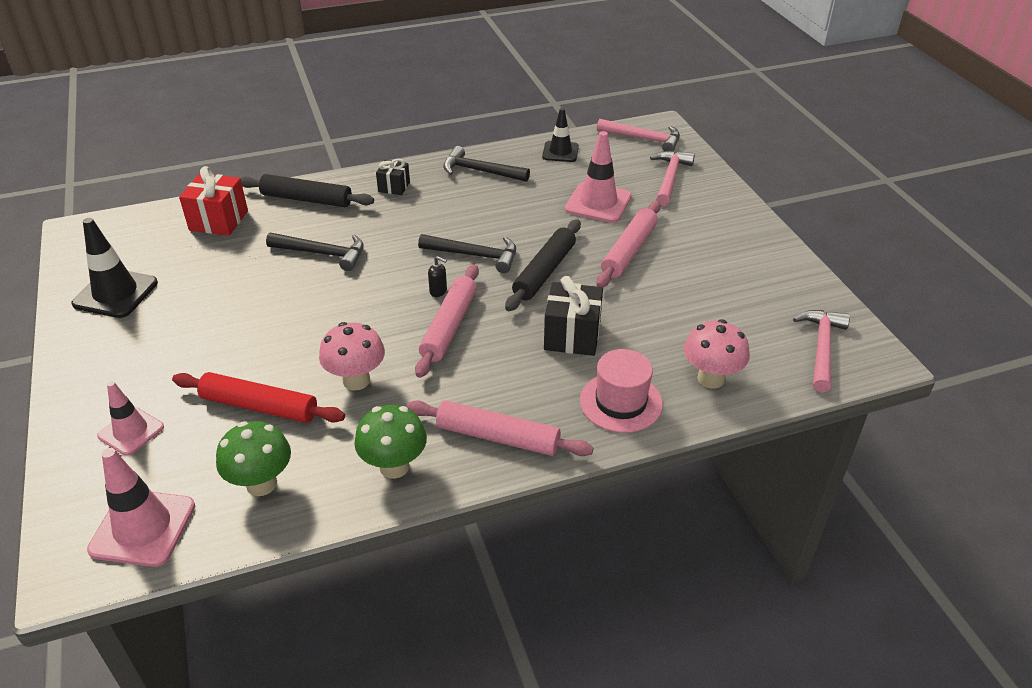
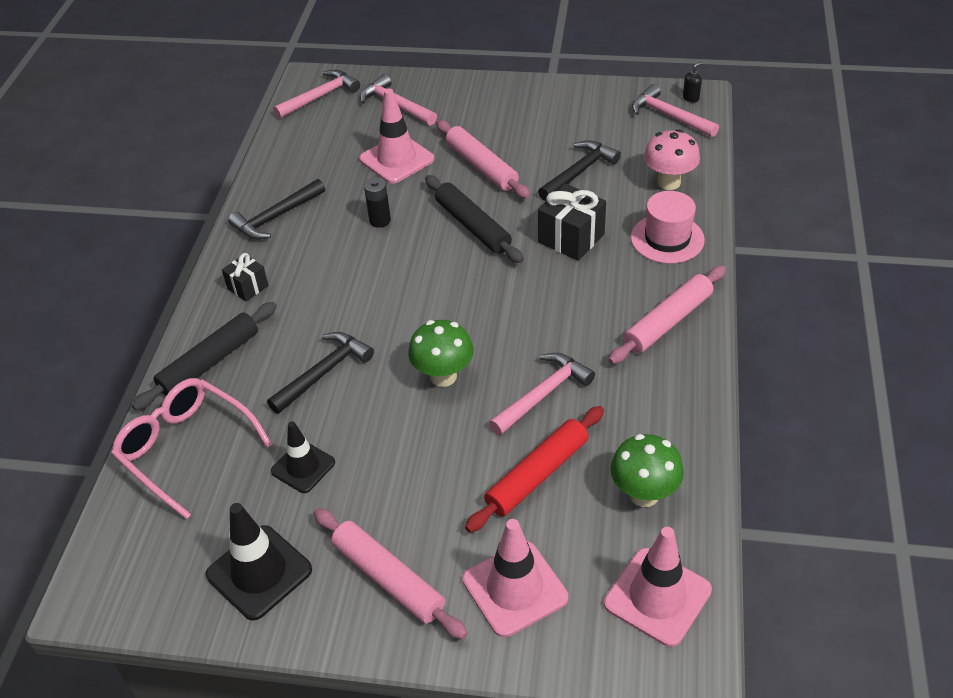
camera: 60 degrees left, 5 degrees up
pink traffic cone [97,381,164,456] -> pink traffic cone [462,519,568,637], size x1.53
red gift [179,166,248,236] -> pink glasses [111,378,273,519]
pink mushroom [319,322,385,391] -> pink hammer [489,353,595,435]
green mushroom [354,405,427,479] -> green mushroom moved to [408,320,474,387]
pink rolling pin [415,264,479,378] -> pink rolling pin moved to [314,508,467,639]
black hammer [418,234,516,273] -> black hammer moved to [538,140,621,201]
black soap dispenser [428,256,447,297] -> black soap dispenser moved to [683,62,703,103]
black traffic cone [542,108,579,162] -> black traffic cone moved to [271,421,335,493]
none -> black battery [364,178,391,228]

